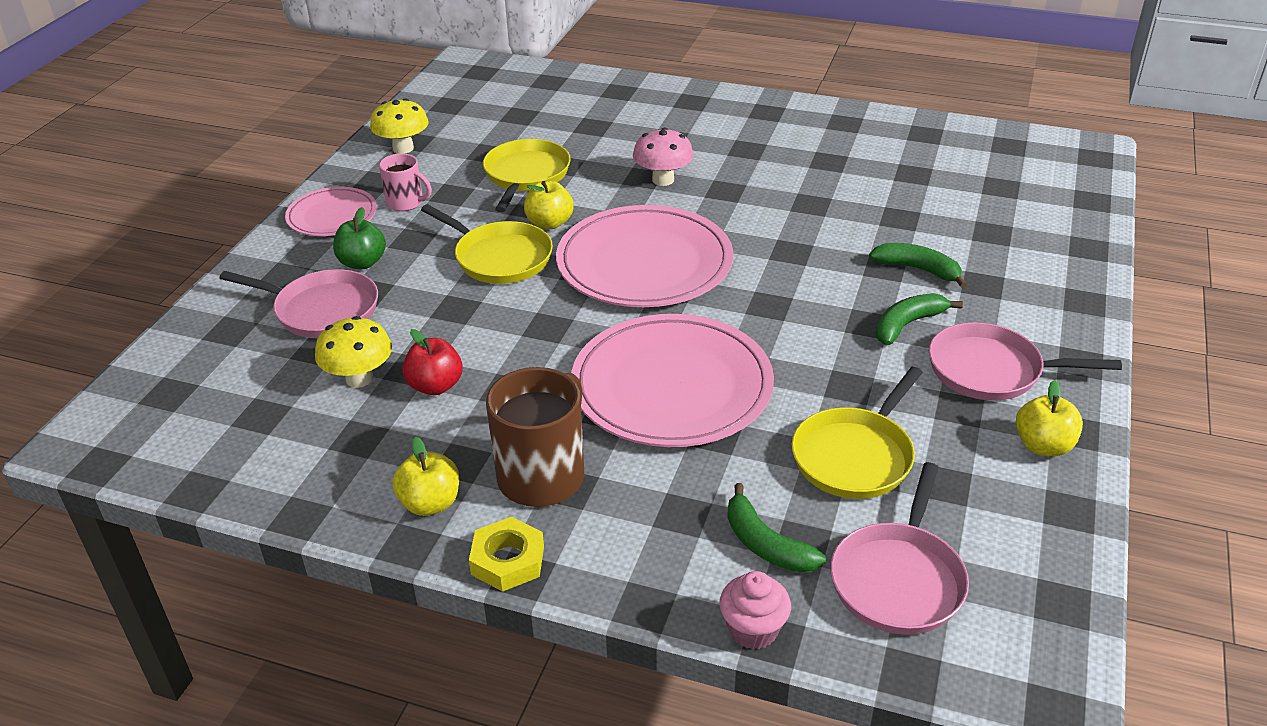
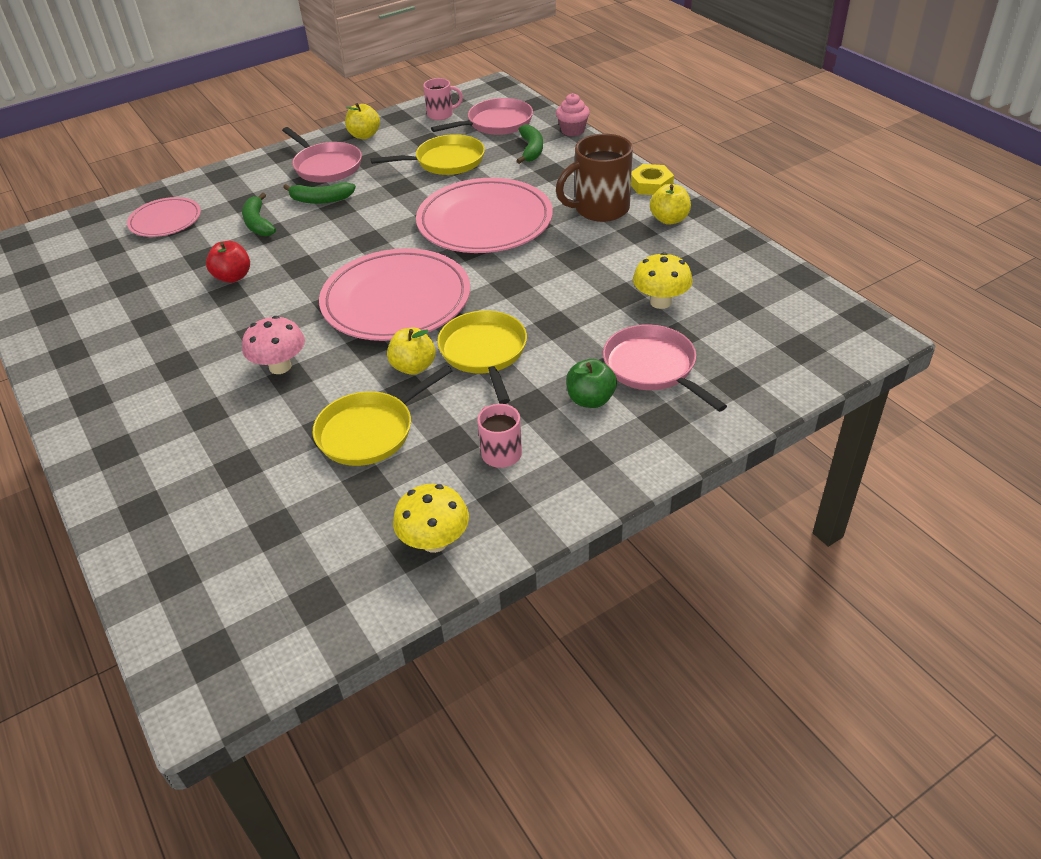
camera: 140 degrees left, 5 degrees up
pink plate [285,187,377,236] -> pink plate moved to [127,197,201,237]
red apple [402,329,463,395] -> red apple moved to [206,241,250,283]
none -> pink mug [423,78,463,120]

